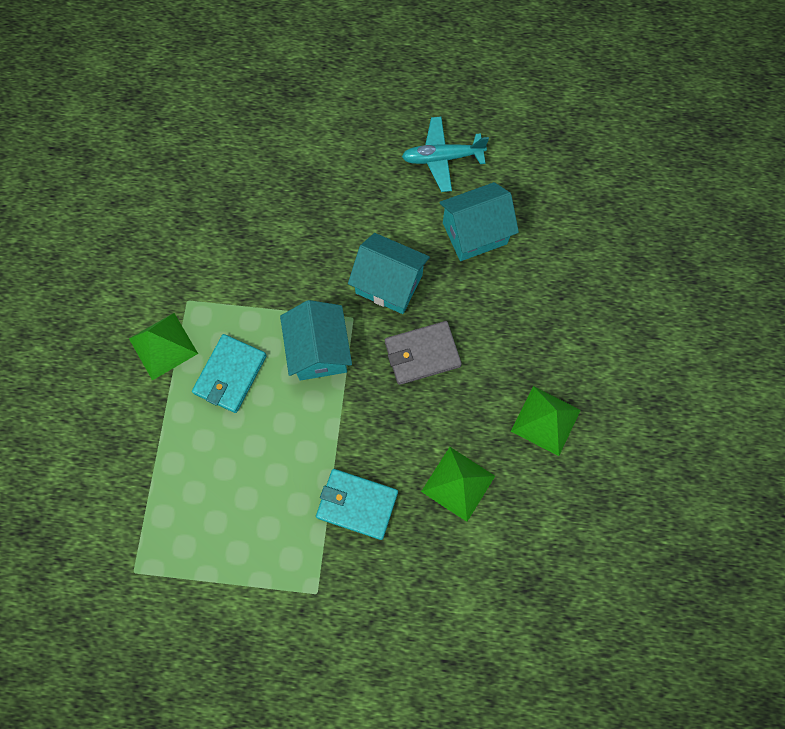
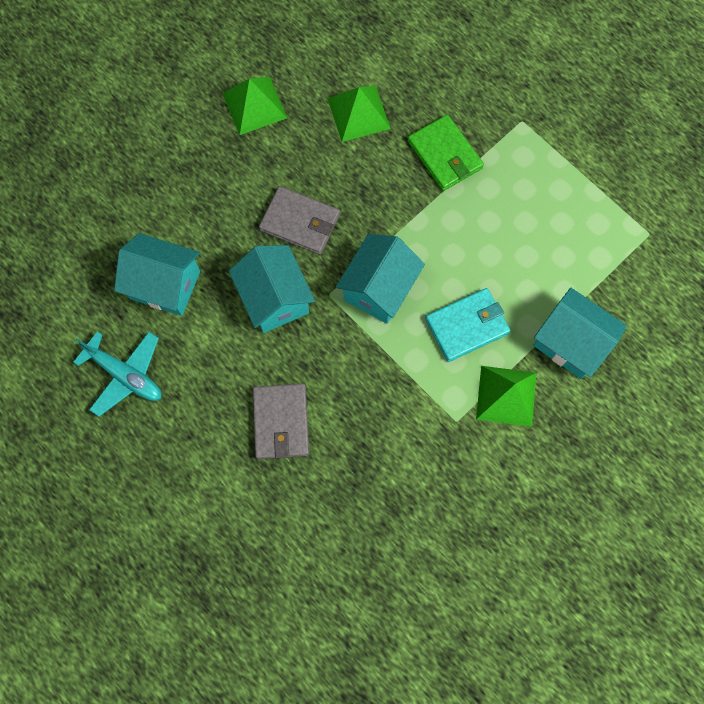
camera: 140 degrees left, 0 degrees up
turquoise wallet [316,469,398,540] -> green wallet [408,115,484,191]
none -> grey wallet [253,384,309,459]
none -> turquoise house [533,288,627,379]

